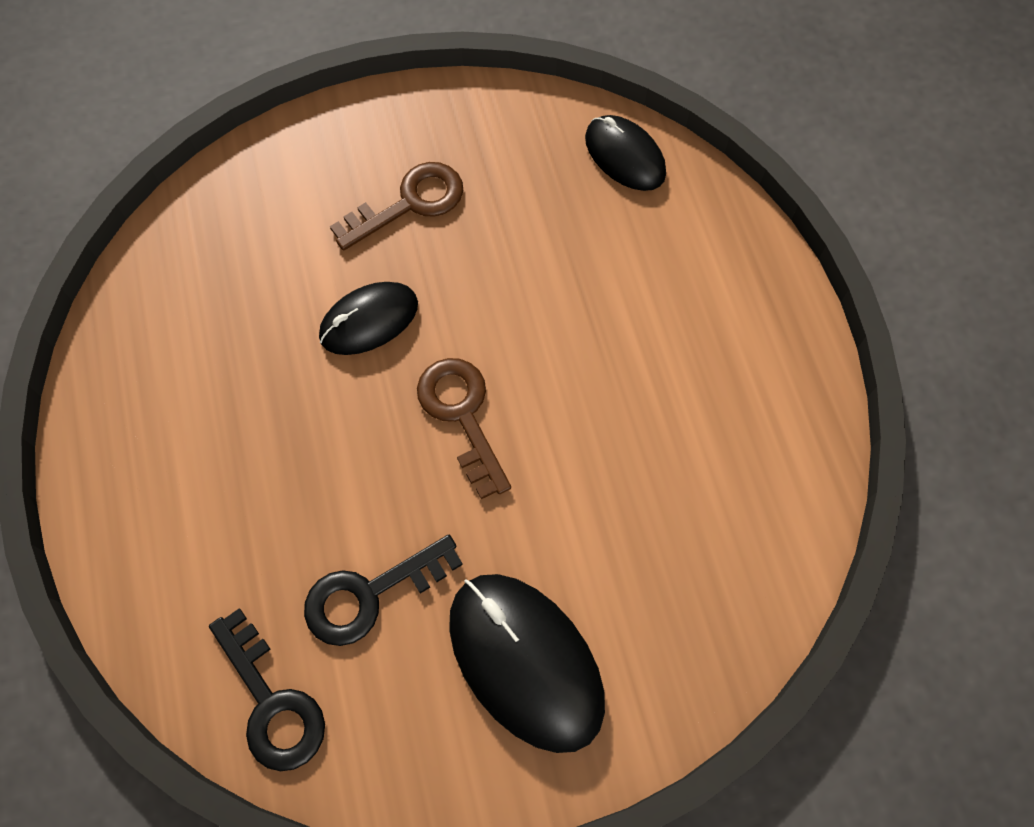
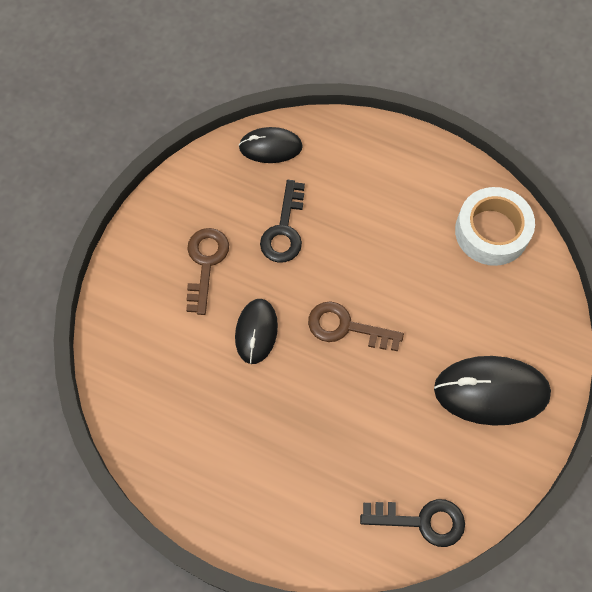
camera: 50 degrees left, 0 degrees up
black key [304,535,463,646] -> black key moved to [260,180,305,263]
none -> white tape [455,187,535,266]

